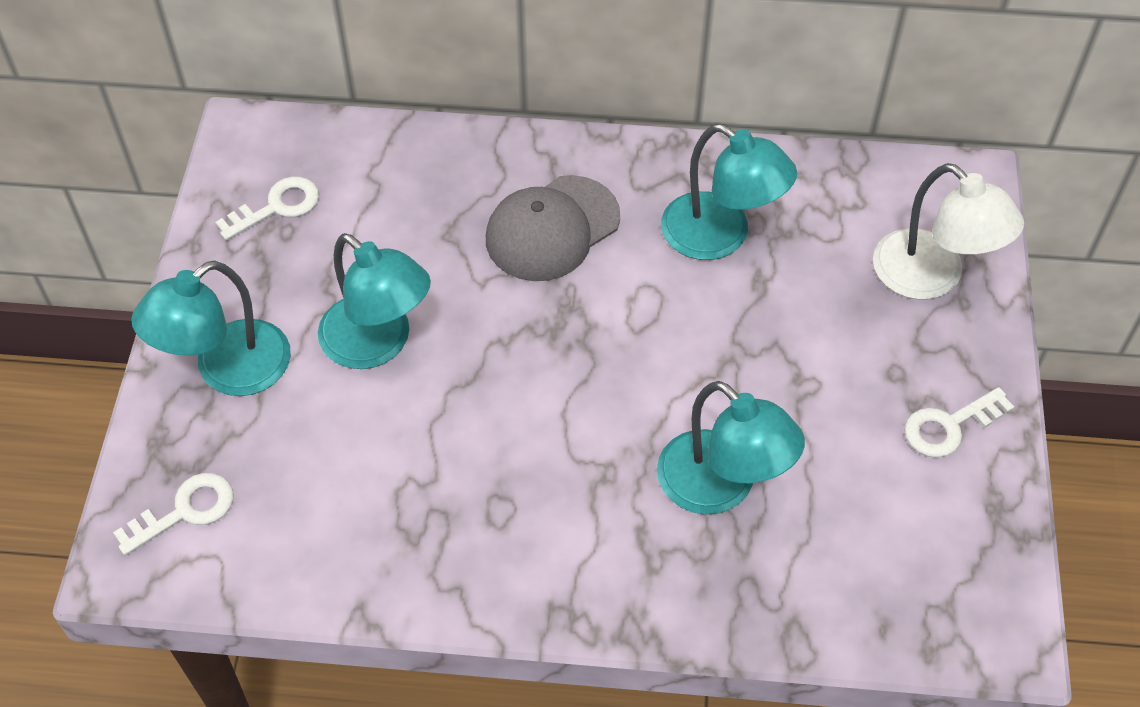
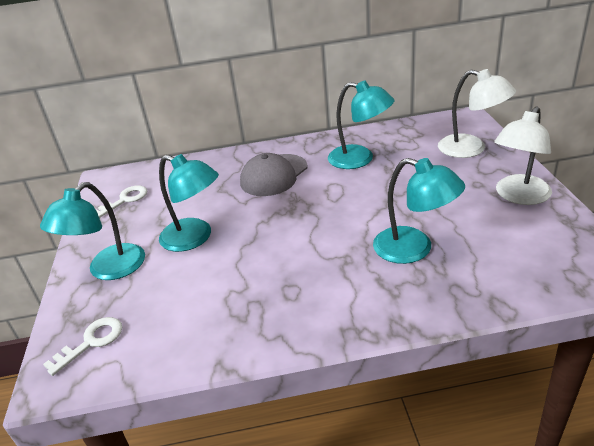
camera: 10 degrees left, 20 degrees down
white key [904,387,1014,458] -> white lamp [494,107,552,205]

